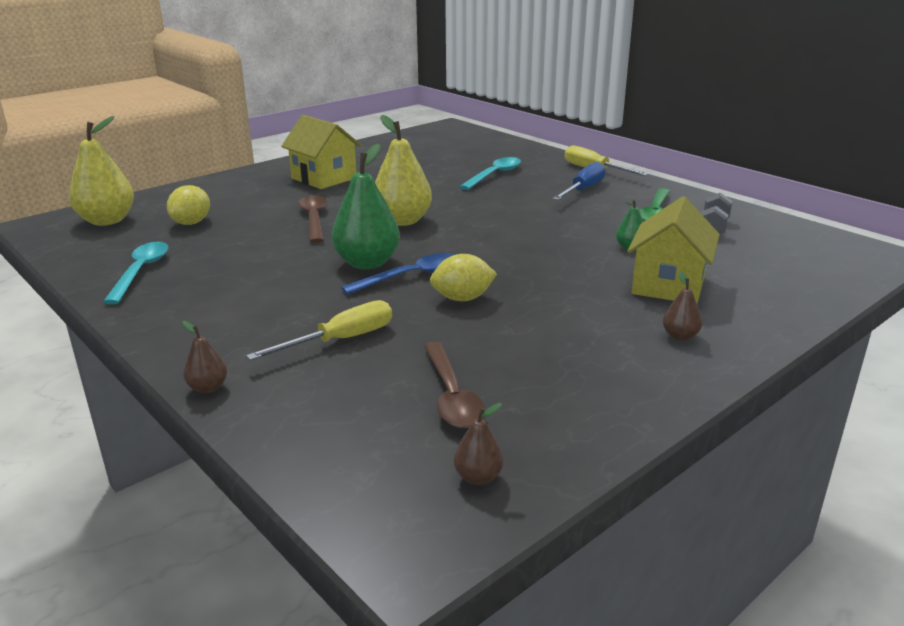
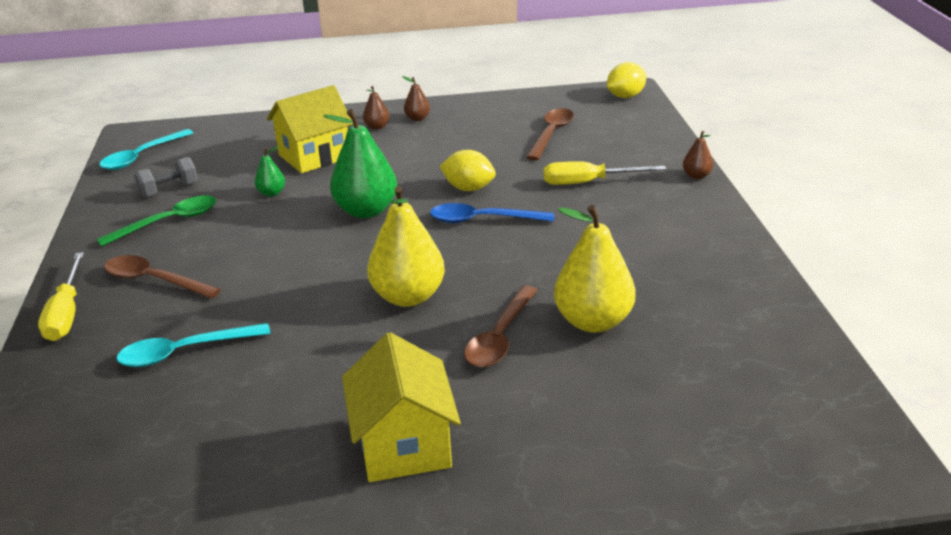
camera: 145 degrees left, 5 degrees up
yellow pear [69,116,134,226] -> yellow pear moved to [554,205,635,333]
turquoise spoon [103,241,168,304] -> turquoise spoon moved to [99,129,193,170]
yellow lemon [167,185,210,225] -> yellow lemon moved to [607,62,646,98]
green pear [332,144,400,269] -> green pear moved to [324,109,397,218]
brown pear [454,403,504,485] -> brown pear moved to [402,76,430,121]
blue screwdriver [553,162,606,200] -> brown spoon [104,255,221,299]

